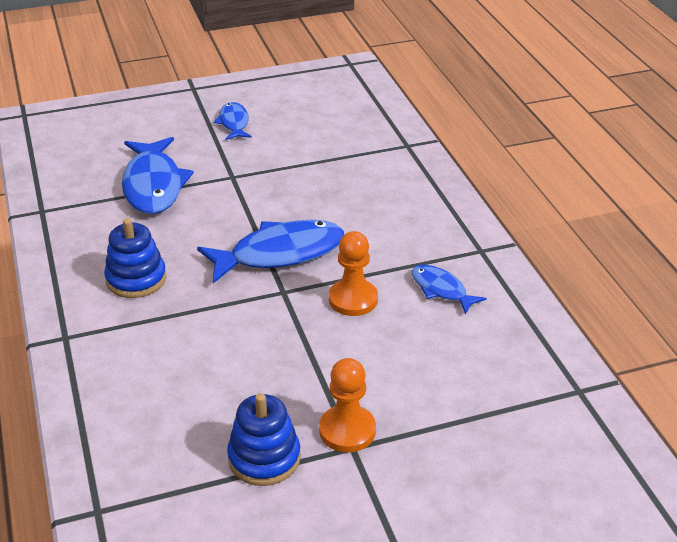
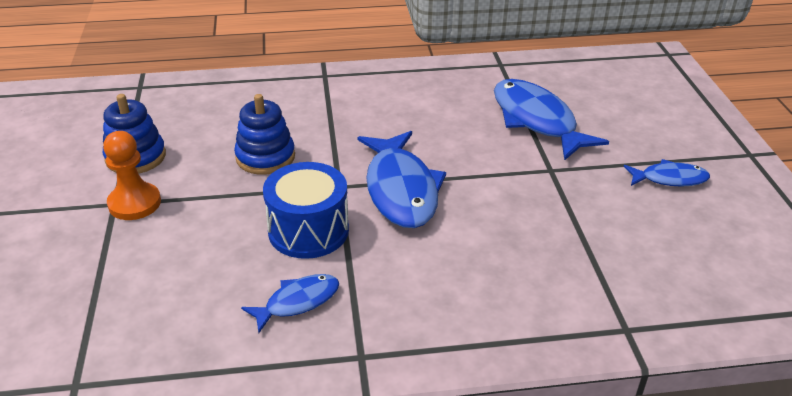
camera: 100 degrees right, 0 degrees up
blue stacking toy [104,218,166,298] -> blue stacking toy moved to [234,94,295,175]
blue fish [122,137,194,214] -> blue fish turned 60 degrees clockwise [494,79,609,161]
orange pawn [329,231,378,316] -> blue drum [263,162,349,259]

